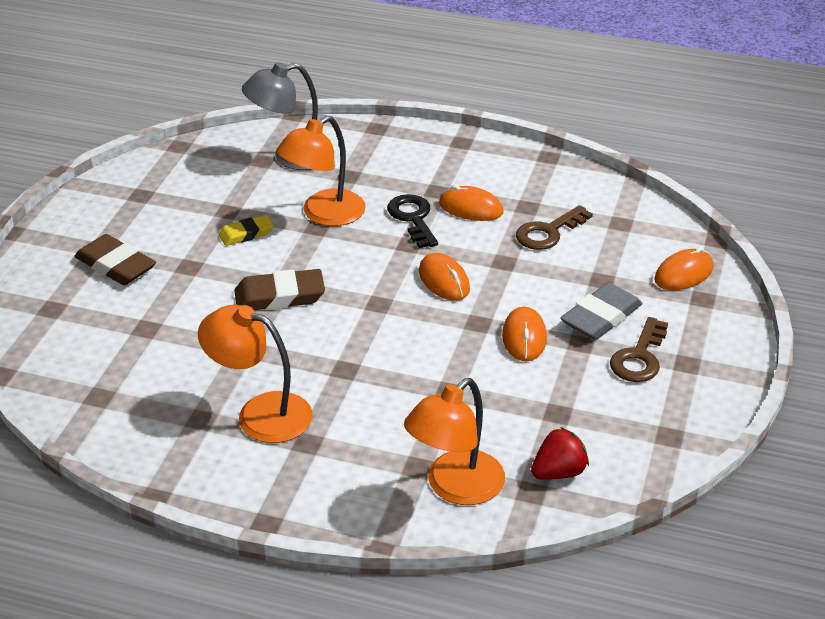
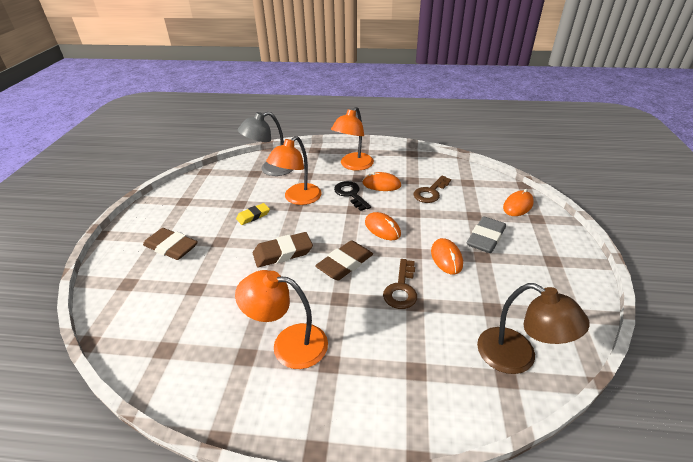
camera: 10 degrees left, 0 degrees up
orange lamp [404,378,505,505] -> orange lamp moved to [331,107,374,171]
red strawberry [531,427,589,480] -> brown lamp [477,283,590,374]
brown key [610,317,668,382] -> brown key moved to [383,259,417,309]
none -> brown eraser [315,240,373,281]

